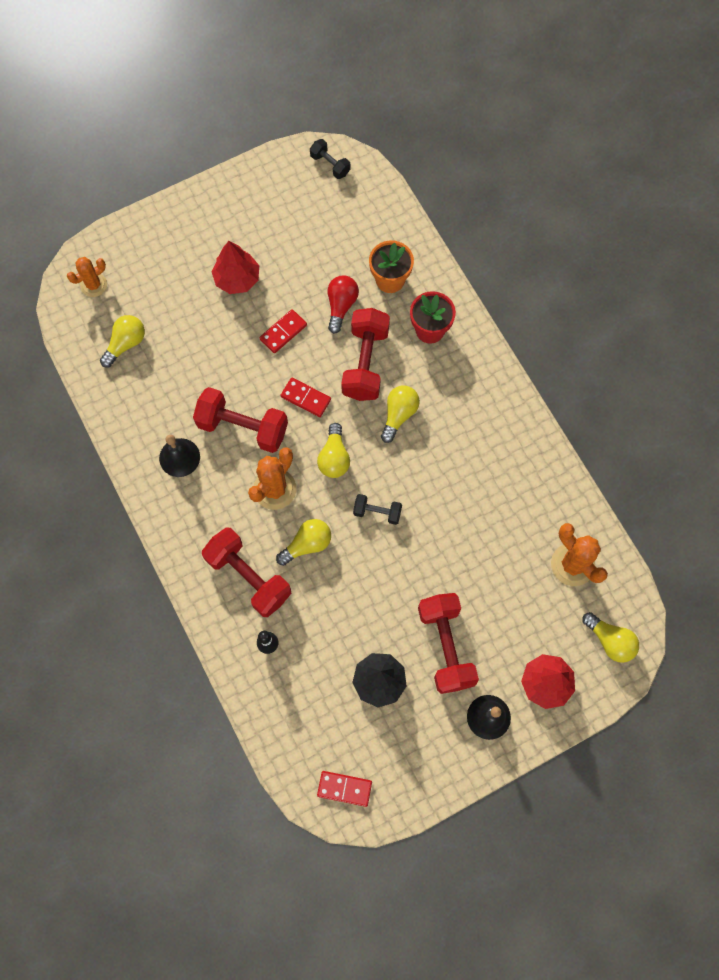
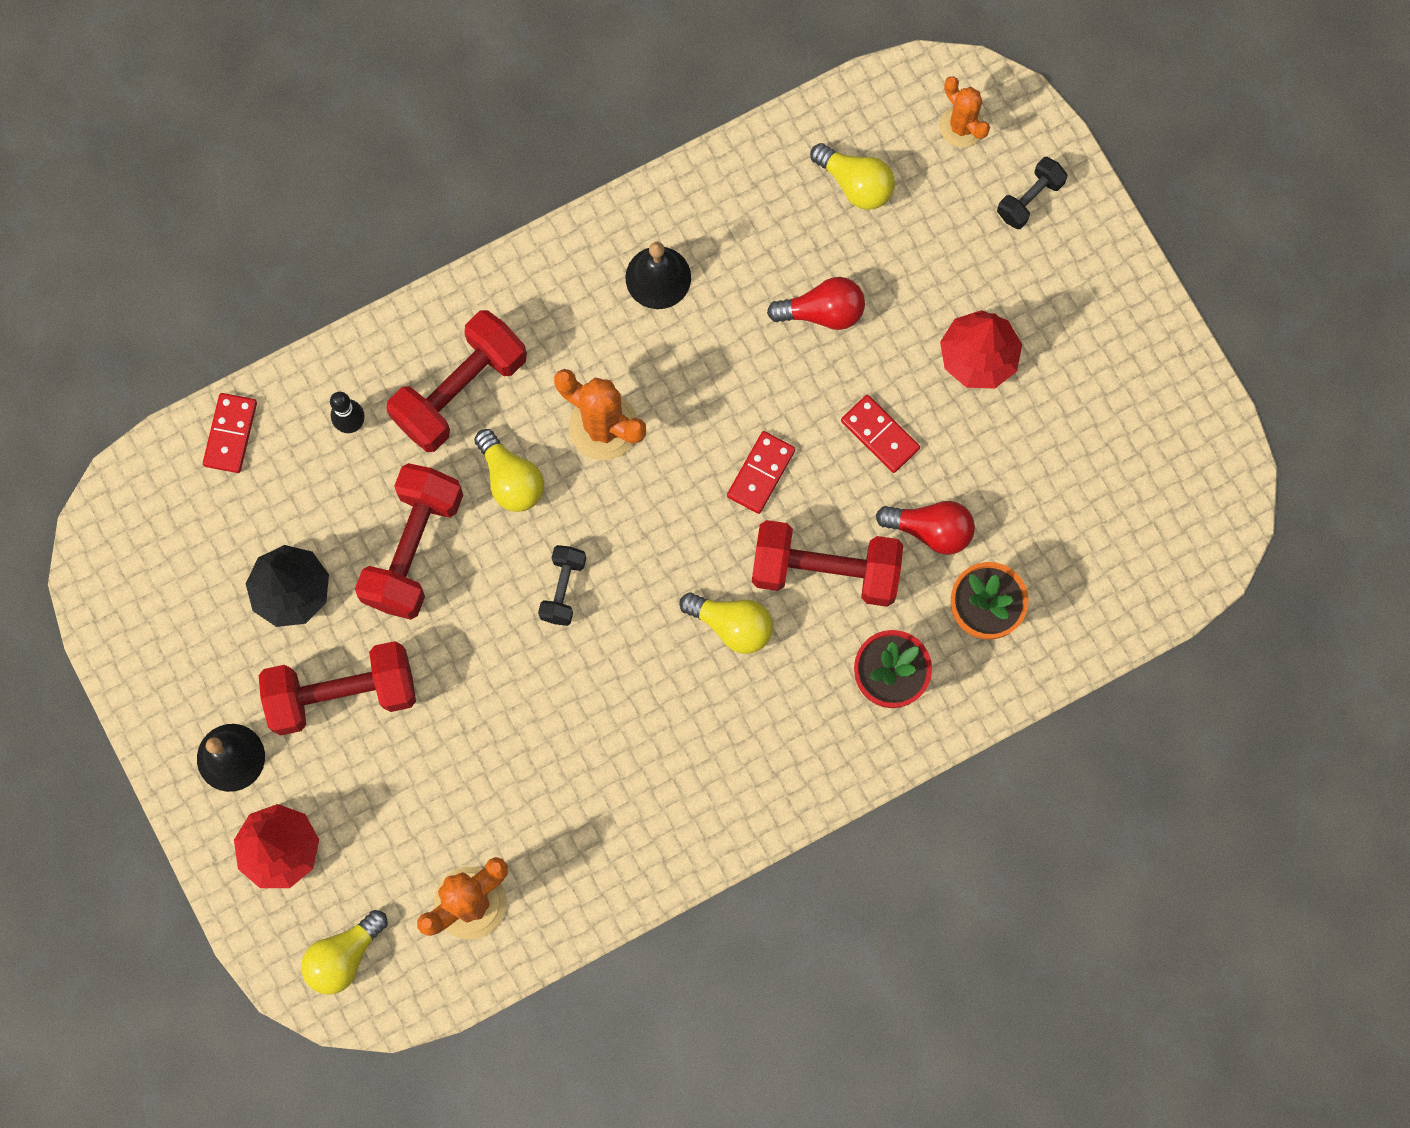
camera: 90 degrees right, 5 degrees up
red dumbbell [193,387,288,453] -> red dumbbell moved to [355,463,463,620]
black dumbbell [310,139,350,179] -> black dumbbell moved to [997,157,1067,229]
yellow light bulb [317,423,350,478] -> none
red domino [317,771,372,807] -> red domino moved to [203,393,257,473]
none -> red light bulb [767,277,865,330]

